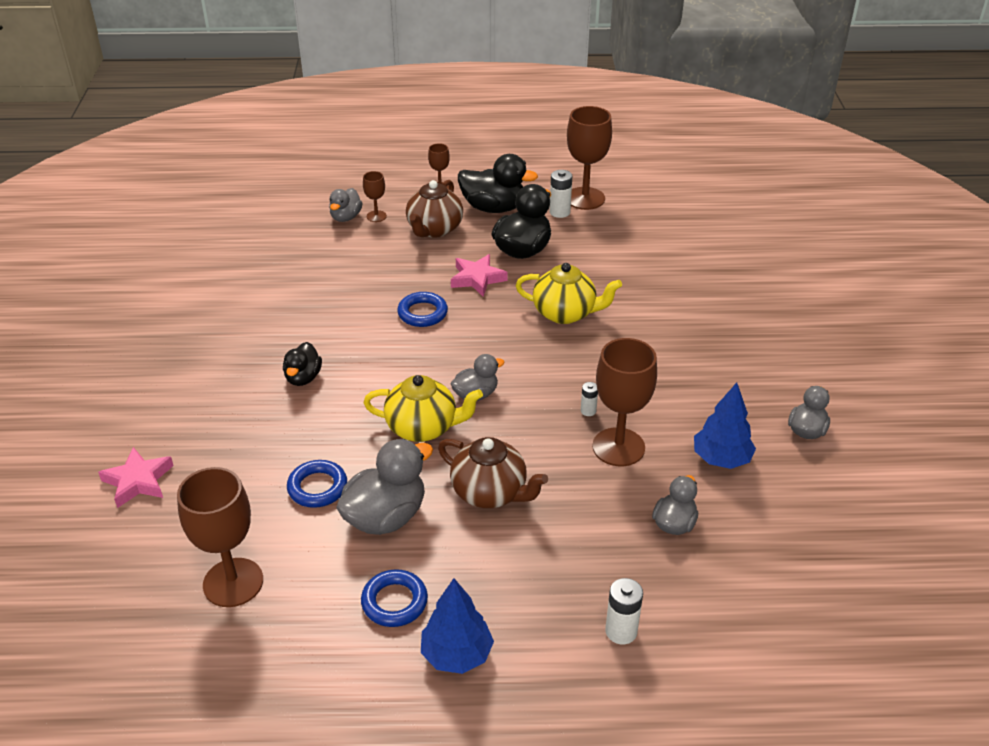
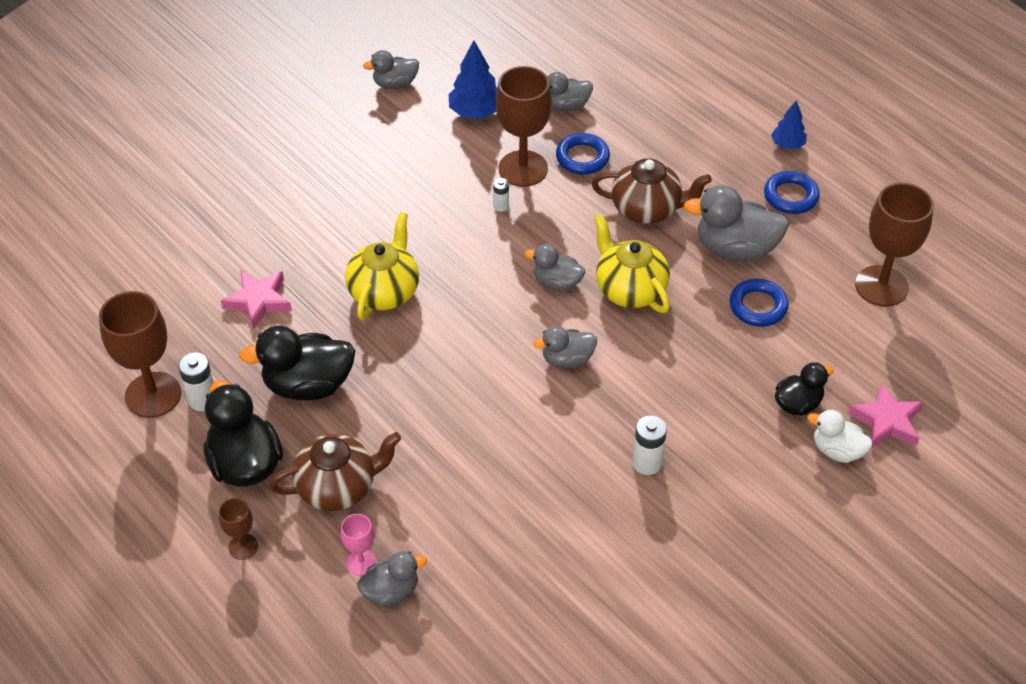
camera: 130 degrees left, 10 degrees up
black duck [283,342,322,386] -> black duck moved to [775,362,834,416]
brown goblet [363,171,387,222] -> pink goblet [341,514,377,576]
blue ring [397,292,448,327] -> blue ring moved to [556,133,610,174]
blue tree [421,578,494,674] -> blue tree [771,100,807,149], size x0.63
brown teapot [438,437,548,508] -> brown teapot turned 105 degrees clockwise [592,158,712,224]
pink star [451,254,508,297] -> pink star moved to [221,270,292,330]
yellow teapot [515,263,622,324] -> yellow teapot turned 45 degrees clockwise [345,212,419,320]
white battery [605,578,643,644] -> white battery moved to [632,416,667,475]
none -> grey duck [533,326,597,368]
none -> white duck [807,410,872,463]

